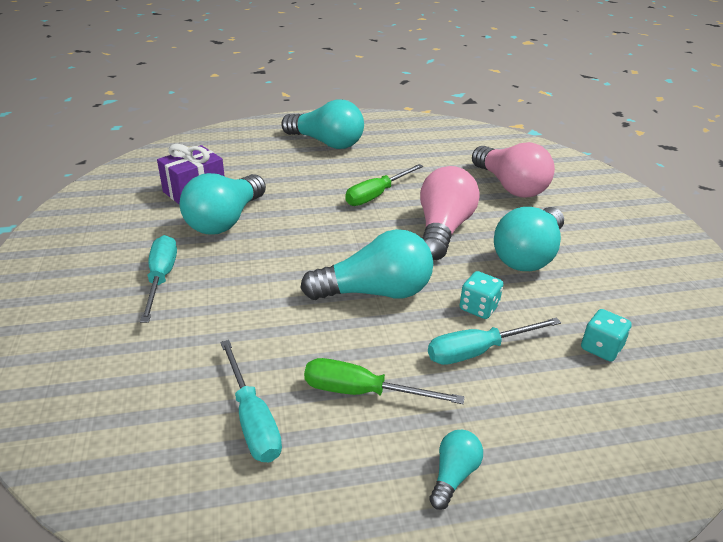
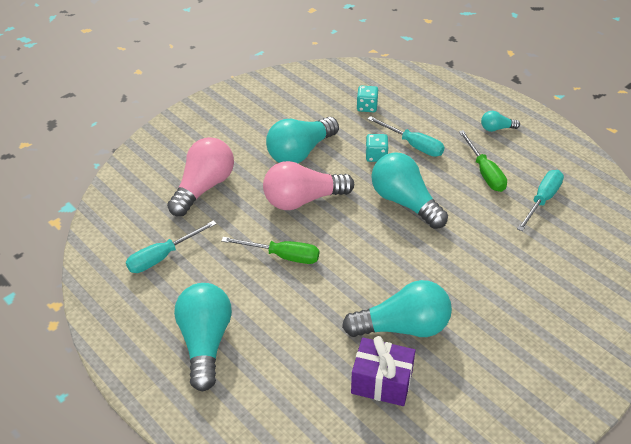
camera: 120 degrees left, 10 degrees up
turquoise screwdriver [140,235,177,323] -> turquoise screwdriver moved to [126,220,216,273]
turquoise light bulb [494,207,564,271] -> turquoise light bulb turned 135 degrees clockwise [266,117,339,163]

